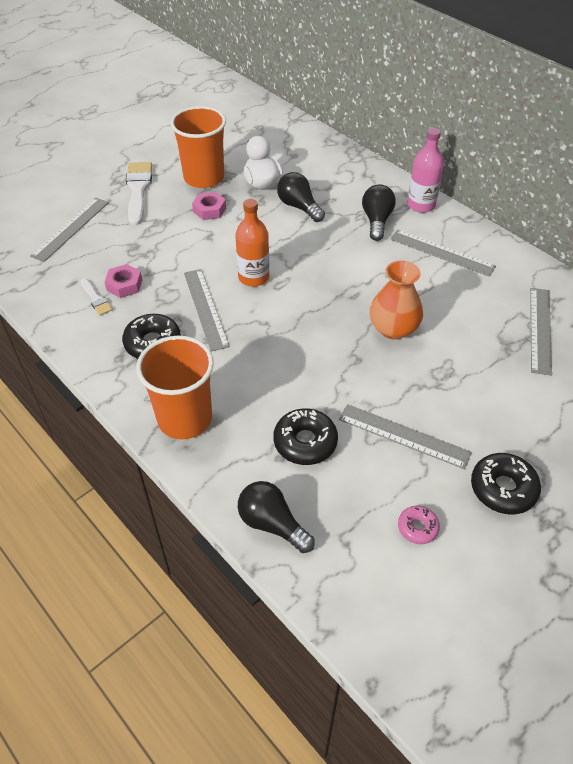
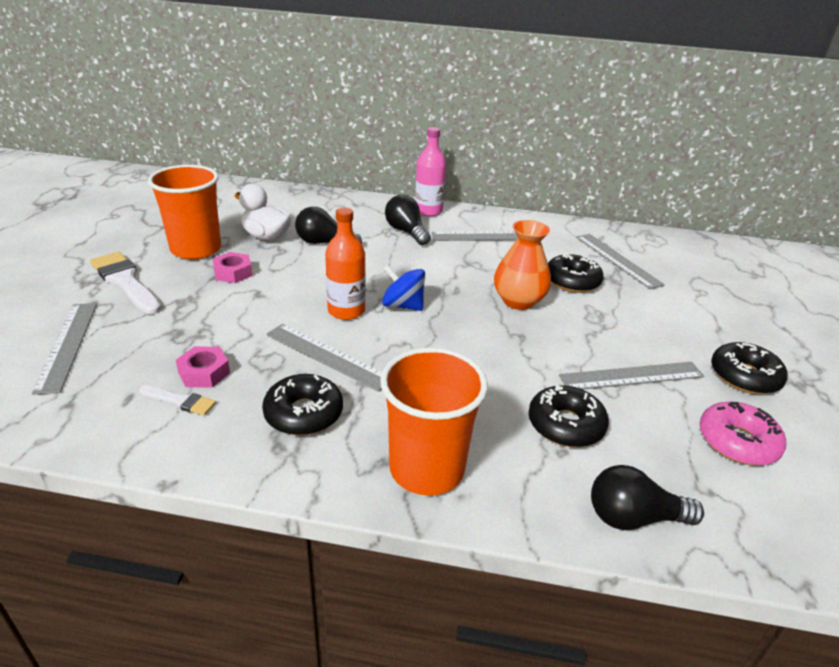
camera: 40 degrees left, 15 degrees down
pink donut [398,506,440,544] -> pink donut [699,402,786,465], size x1.70
none -> blue spinning top [382,265,425,311]
none -> black donut [548,254,604,293]

